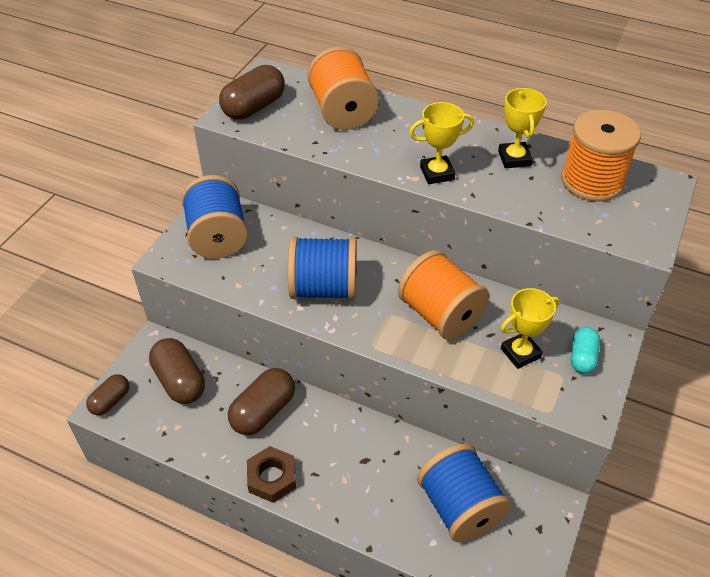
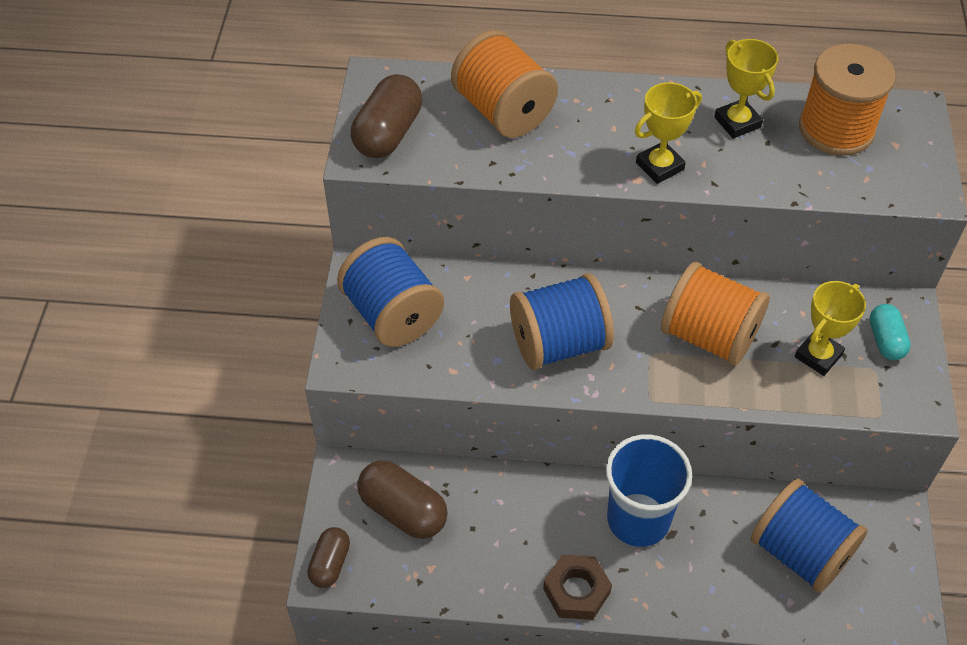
camera: 20 degrees left, 5 degrees up
brown capsule [228,368,295,435] -> none
none -> blue cup [606,434,692,547]

